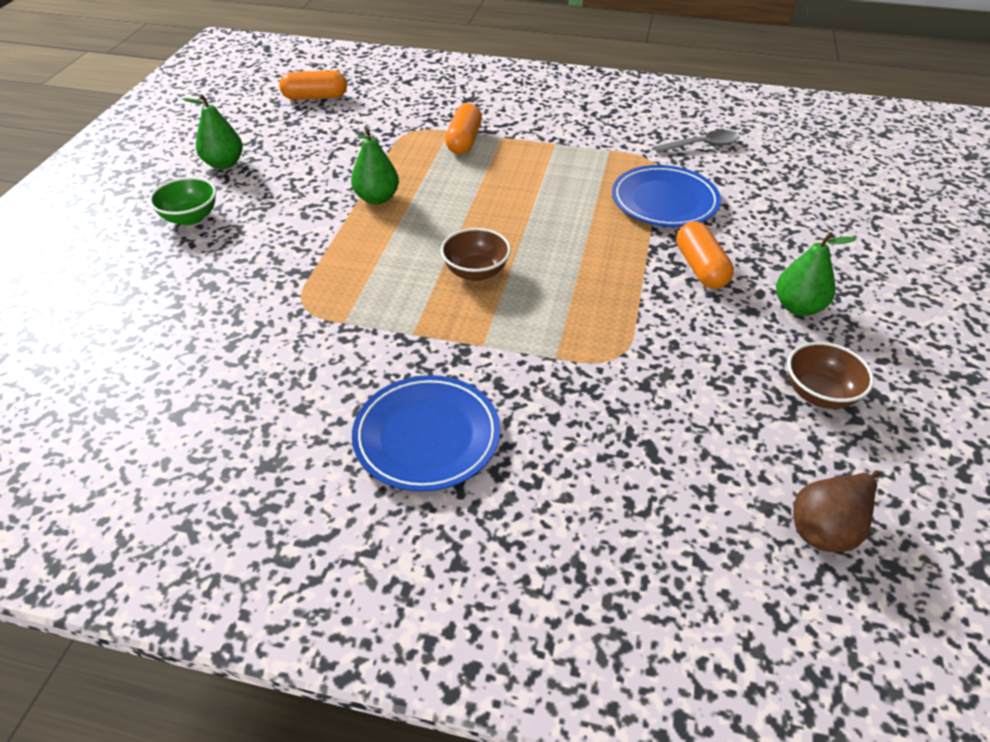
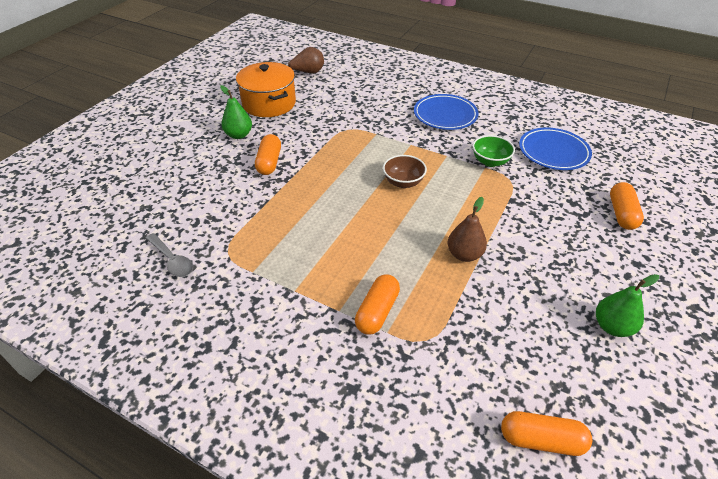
camera: 165 degrees left, 0 degrees up
green bowl [149,177,216,225] -> green bowl moved to [472,135,515,167]
green pear [351,128,399,204] -> brown pear [448,197,487,262]
blue plate [612,165,721,227] -> blue plate moved to [519,128,592,170]
grey spoon [654,130,740,153] -> grey spoon turned 135 degrees counterclockwise [146,233,193,277]
brown bowl [787,342,874,409] -> orange pot [236,62,296,117]
none -> orange capsule [610,182,644,230]

